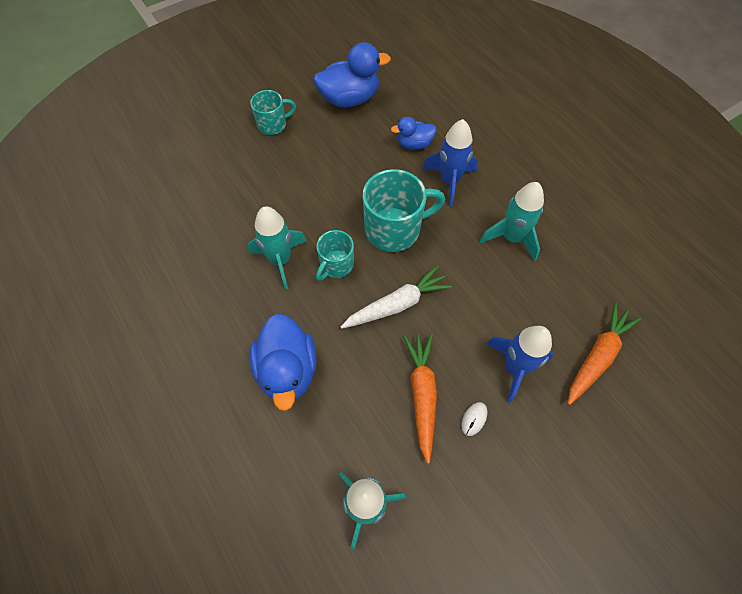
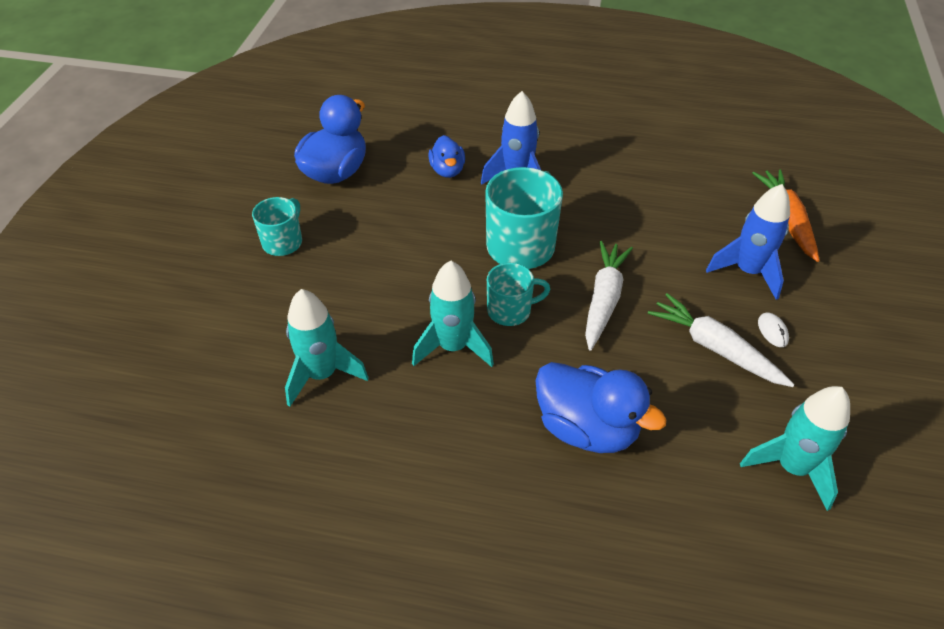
camera: 45 degrees left, 15 degrees down
turquoise mug [316,230,354,281] -> turquoise mug turned 90 degrees counterclockwise [487,263,551,326]
blue duck [391,117,437,150] -> blue duck turned 45 degrees counterclockwise [428,135,465,178]
orange carrot [403,334,437,464] -> white carrot [648,293,795,387]
turquoise rocket [480,182,544,261] -> turquoise rocket moved to [285,289,369,407]

